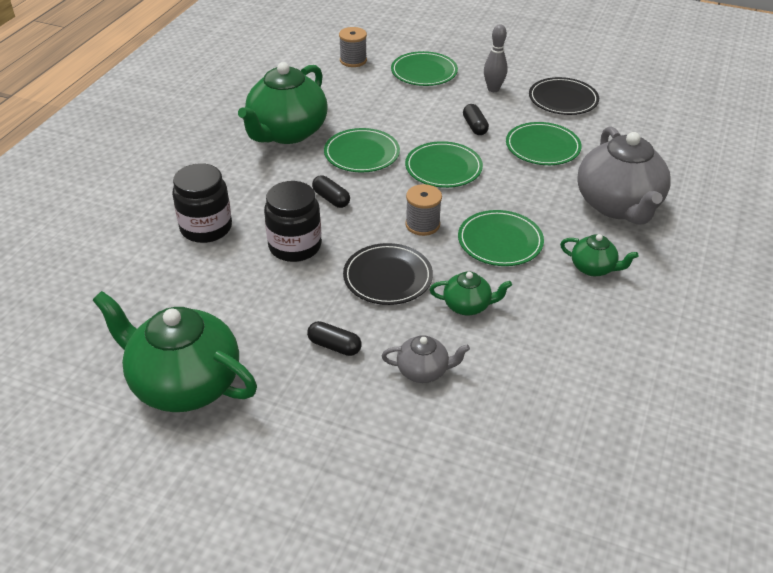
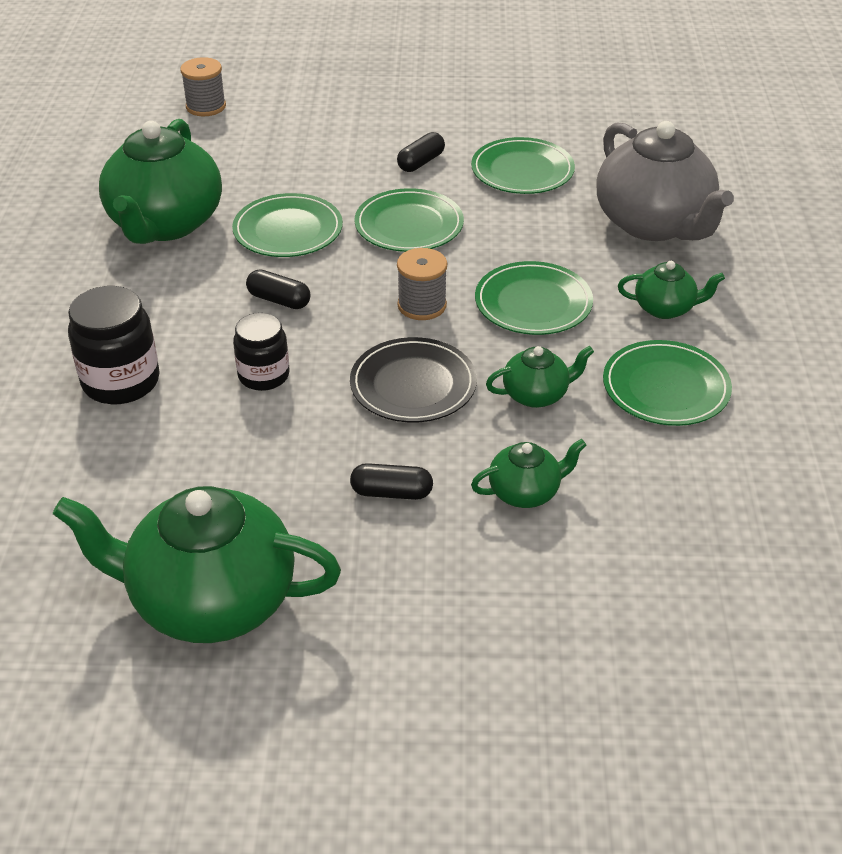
camera: 20 degrees left, 0 degrees up
black jar [264,181,322,262] -> black jar [233,313,289,391], size x0.67
grey teapot [382,335,470,383] -> green teapot [471,439,586,508]
green plate [391,51,458,86] -> green plate moved to [603,340,732,426]
black capsule [463,104,489,135] -> black capsule turned 75 degrees clockwise [397,132,445,172]
grey bowling pin [484,24,508,92] -> none
black plate [529,77,599,115] -> none

